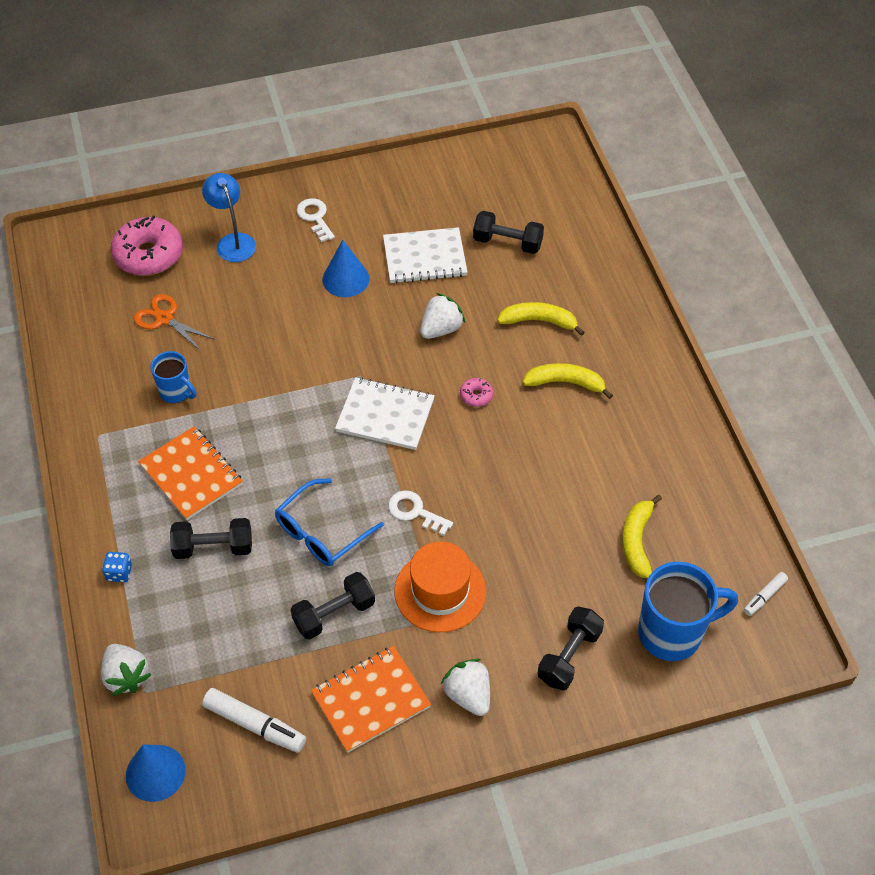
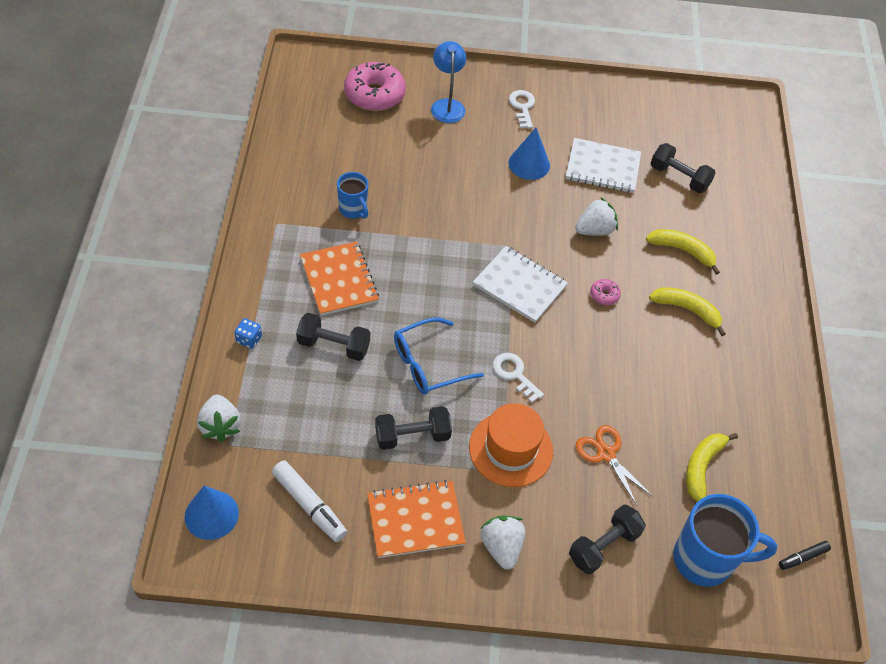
camera: 15 degrees right, 0 degrees up
orange scissors [134,294,214,351] -> orange scissors moved to [576,425,653,506]
white marker [744,572,788,616] -> black marker [779,541,831,570]

